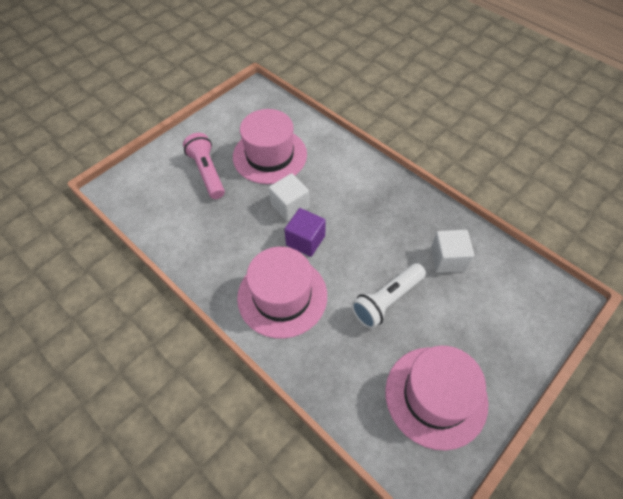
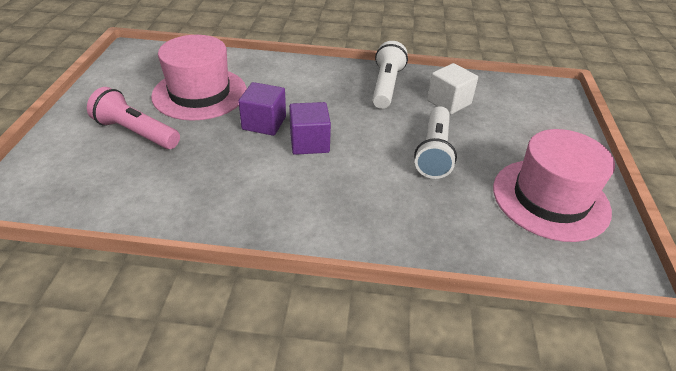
camera: 40 degrees left, 15 degrees down
pink hat [237,246,327,339] -> none
white cube [269,173,309,221] -> purple cube [238,82,286,136]
none -> white flashlight [372,41,408,109]

